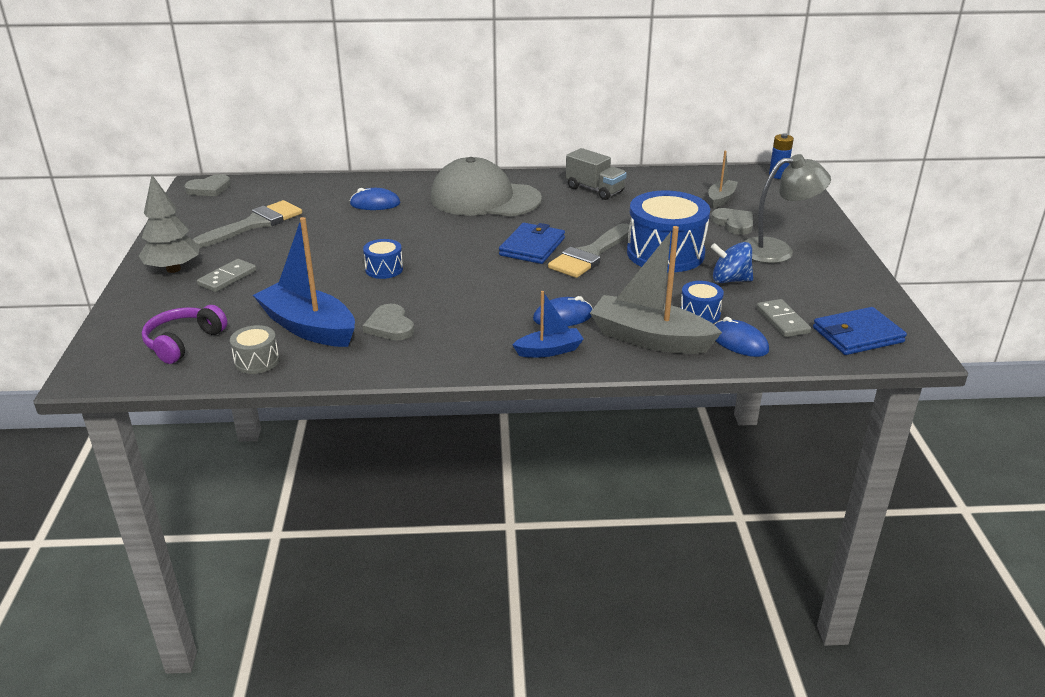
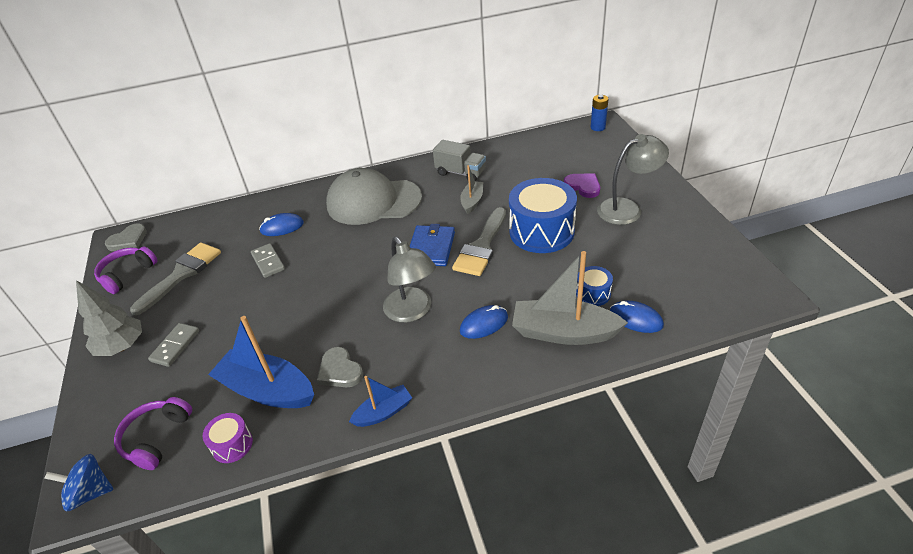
camera: 10 degrees left, 10 degrees up
grey drum [230,325,279,374] -> purple drum [203,413,253,463]
blue drum [363,239,403,279] -> none
blue boat [512,291,584,358] -> blue boat moved to [349,376,412,427]
grey boat [708,151,738,208] -> grey boat moved to [460,165,483,214]
grey heart [711,208,753,235] -> purple heart [564,173,600,198]
blue spinning top [711,242,753,283] -> blue spinning top moved to [44,454,114,512]
grey domino [756,299,811,337] -> grey domino moved to [251,243,285,278]
blue wallet [813,307,907,355] -> none
none -> purple headphones [94,246,158,294]
none -> grey lamp [383,237,436,323]

